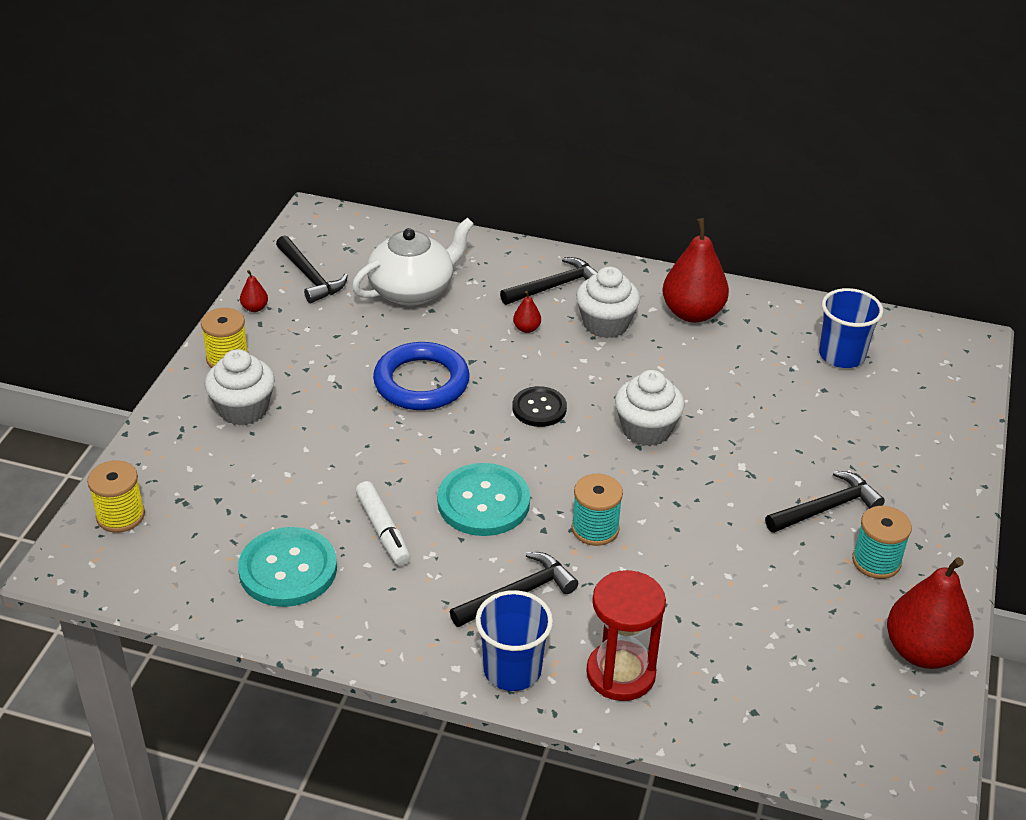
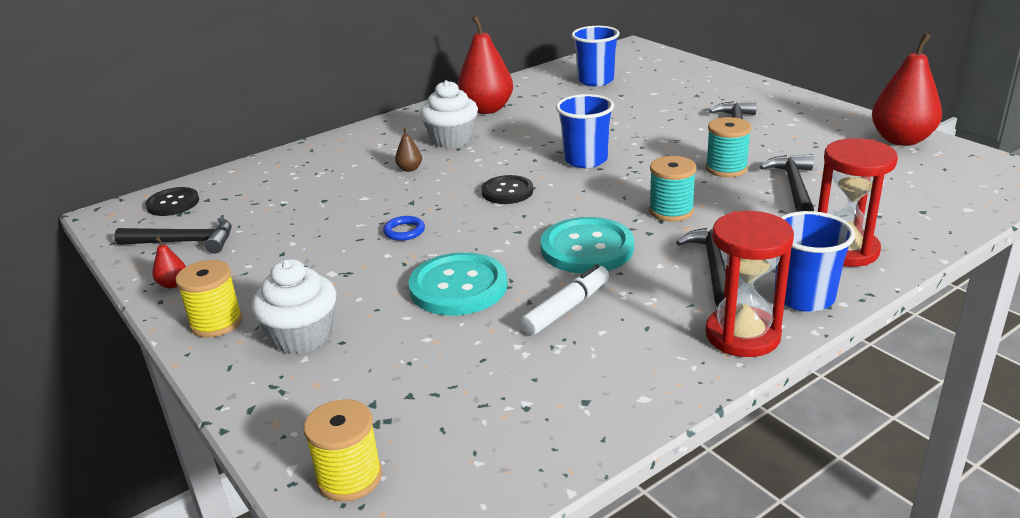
camera: 50 degrees left, 10 degrees down
turquoise button [238,527,337,607] -> turquoise button moved to [409,252,507,316]
white teapot [352,218,474,306] -> none
white marker [355,481,410,566] -> white marker turned 60 degrees counterclockwise [520,264,609,336]
blue ring [373,342,470,410] -> blue ring [383,216,425,241], size x0.42
black hammer [500,257,598,305] -> black hammer moved to [760,154,814,212]
red pear [513,291,541,333] -> brown pear [395,127,422,172]
white cupcake [615,370,685,446] -> blue cup [556,94,614,168]
turquoise spool [852,506,912,579] -> turquoise spool moved to [706,117,751,177]
none -> black button [145,187,199,216]
none -> red hourglass [705,211,794,357]

